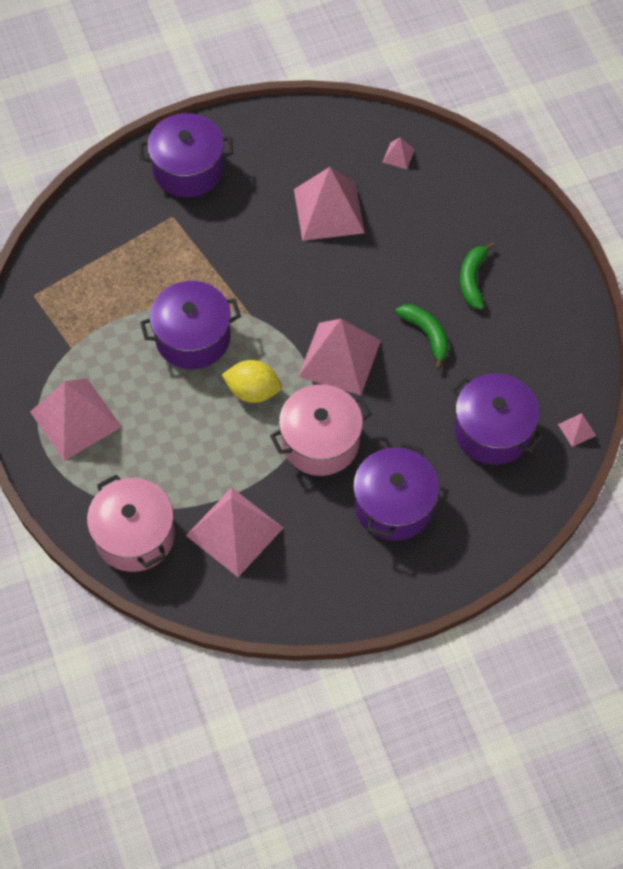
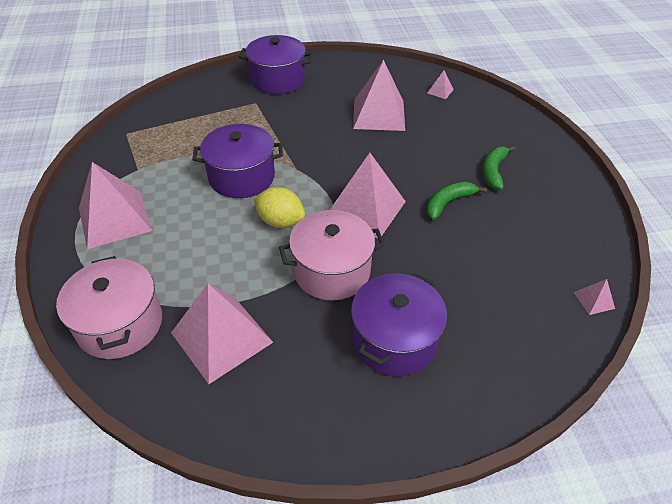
camera: 10 degrees right, 15 degrees down
green banana [396,304,449,370] -> green banana turned 105 degrees counterclockwise [426,182,487,220]
purple pot [451,374,543,465] -> none

